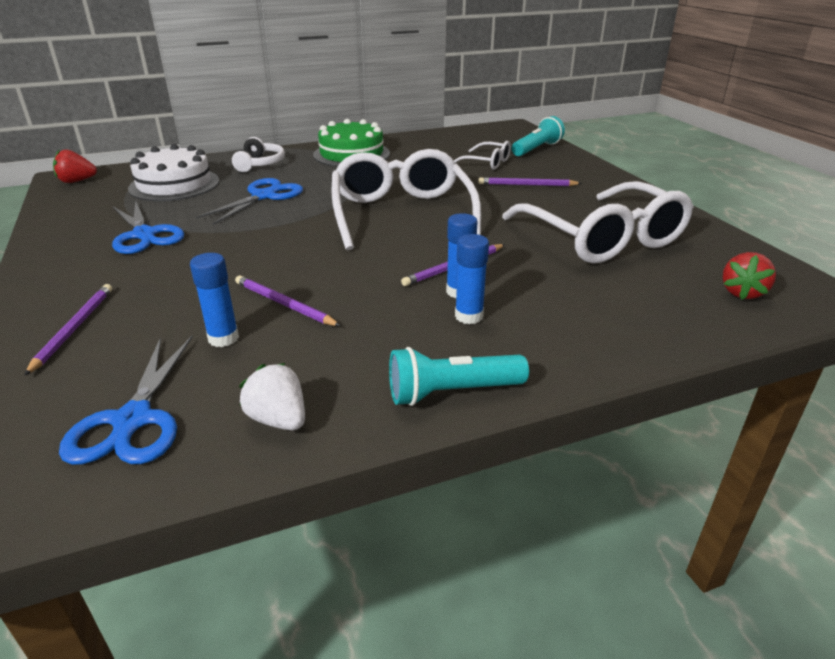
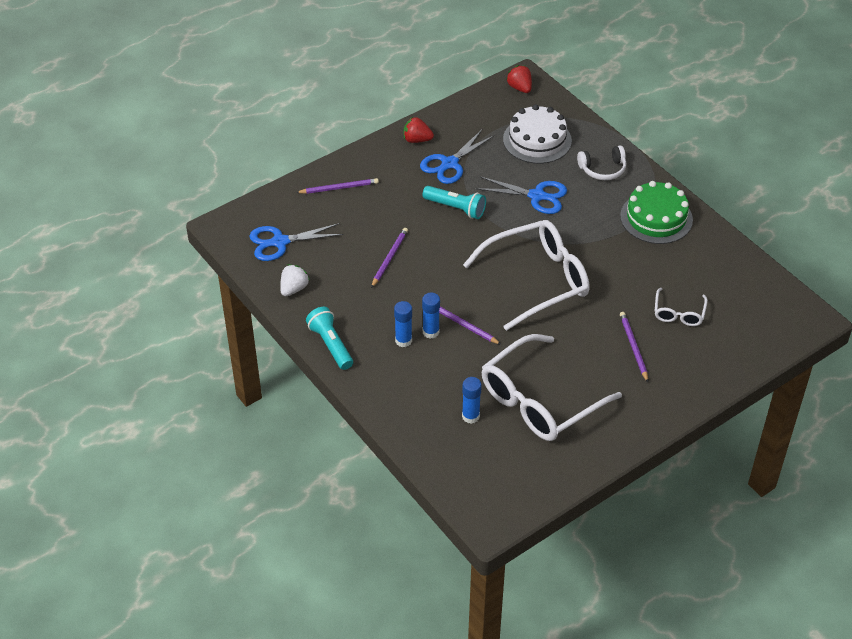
camera: 75 degrees right, 15 degrees up
blue glue stick [190,253,239,347] -> blue glue stick moved to [462,377,482,424]
turquoise flashlight [512,116,565,156] -> turquoise flashlight moved to [422,186,486,219]
red strawberry [722,252,776,299] -> red strawberry moved to [404,117,434,143]

